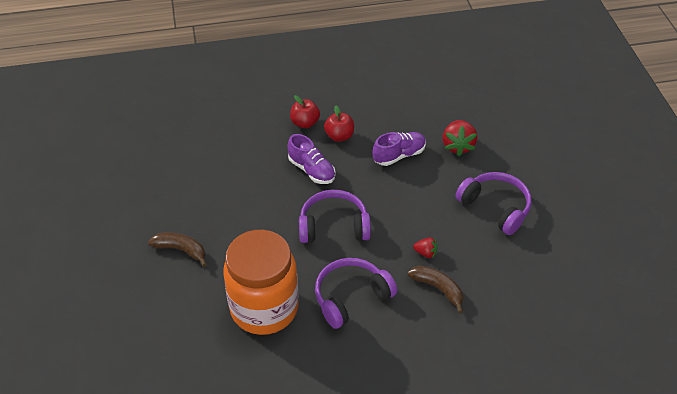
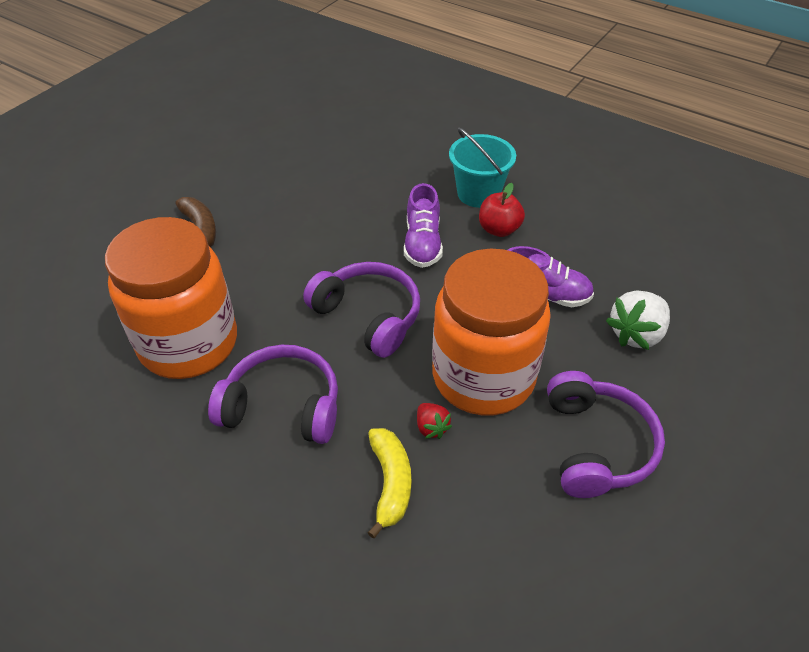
camera: 45 degrees right, 0 degrees up
red apple [290,95,320,128] -> turquoise bucket [449,128,516,208]
brown banana [408,266,463,313] -> yellow banana [367,428,411,538]
red strawberry [443,120,478,156] -> white strawberry [606,290,670,350]
none -> orange jar [432,249,551,415]

